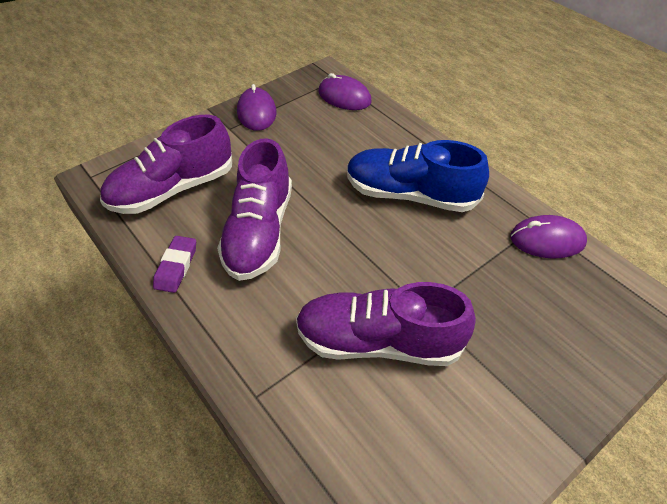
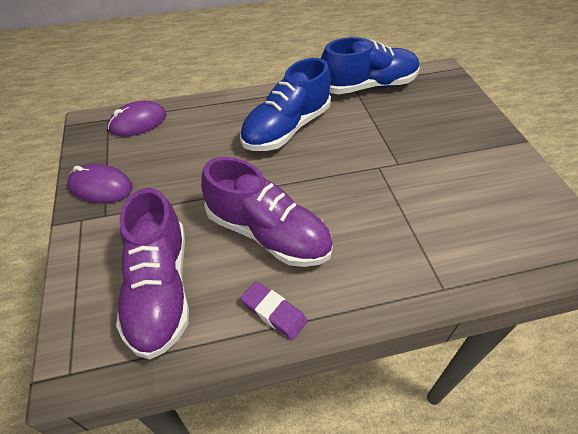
camera: 65 degrees left, 0 degrees up
purple shoe [296,282,476,366] -> none
purple mouse [510,215,587,259] -> blue shoe [321,37,420,94]

